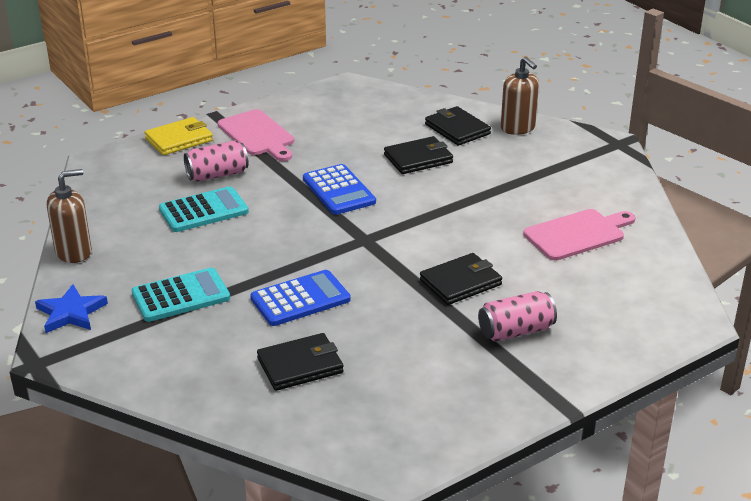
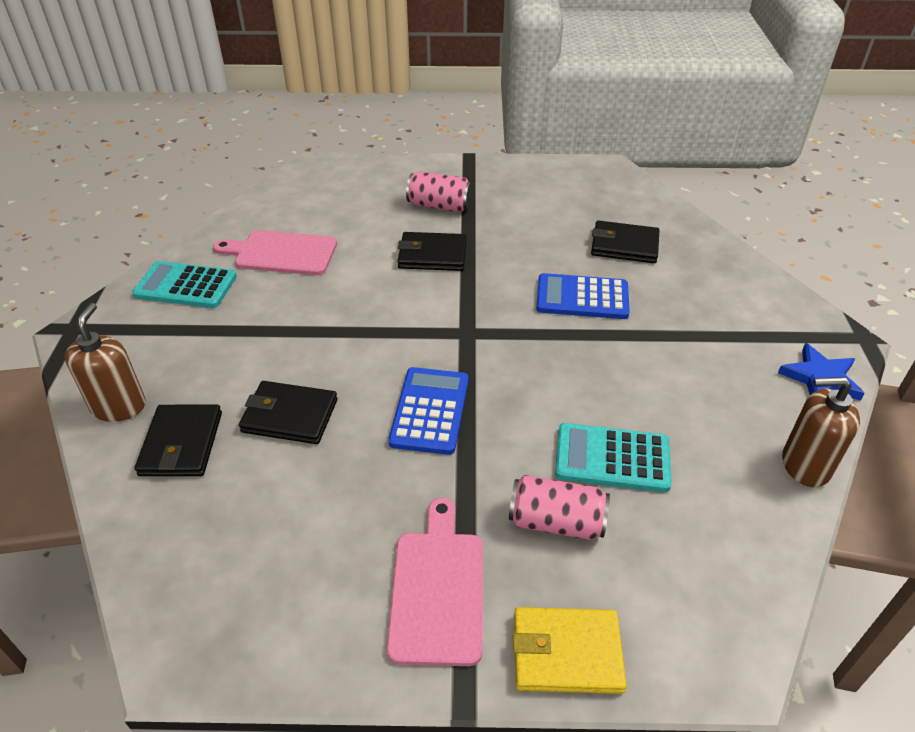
camera: 145 degrees left, 10 degrees up
turquoise calculator [131,268,230,322] -> turquoise calculator moved to [132,261,237,308]

